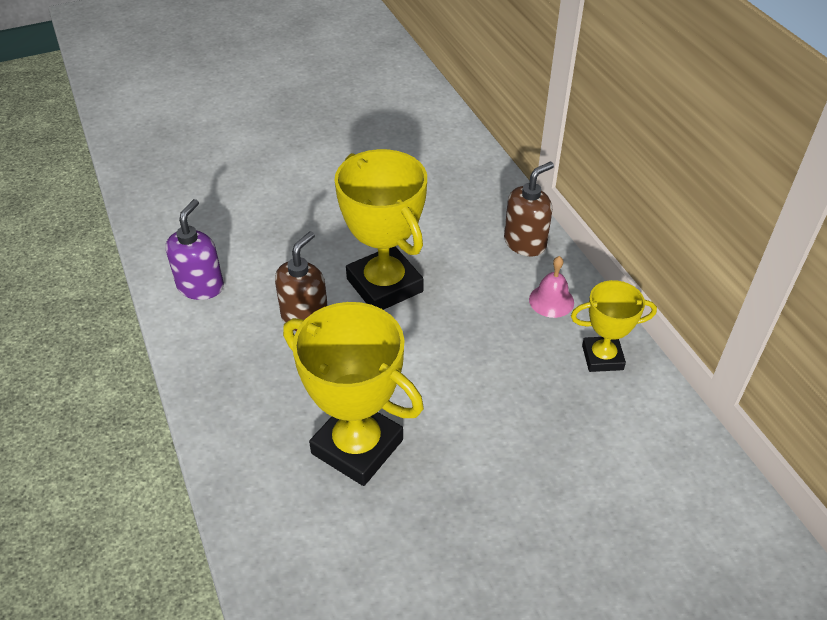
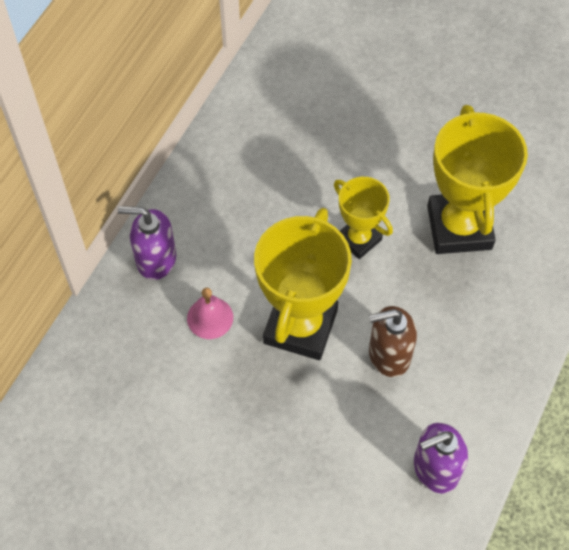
camera: 130 degrees left, 15 degrees up
brown soap dispenser [504,162,554,257] -> purple soap dispenser [118,206,176,280]
pink bell [529,256,574,318] -> pink bell moved to [187,288,233,339]
yellow trophy [571,280,657,372] -> yellow trophy moved to [334,177,393,259]

